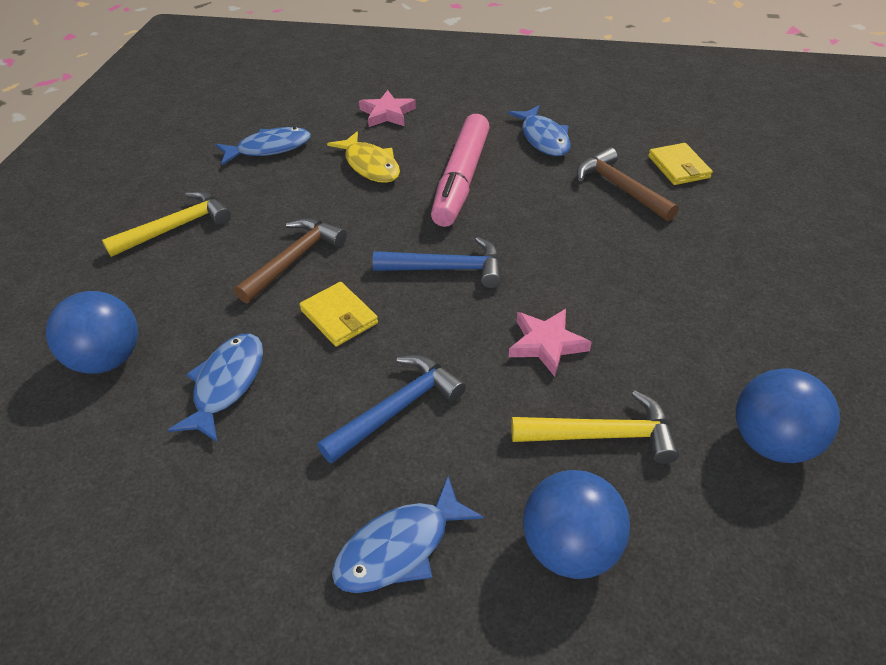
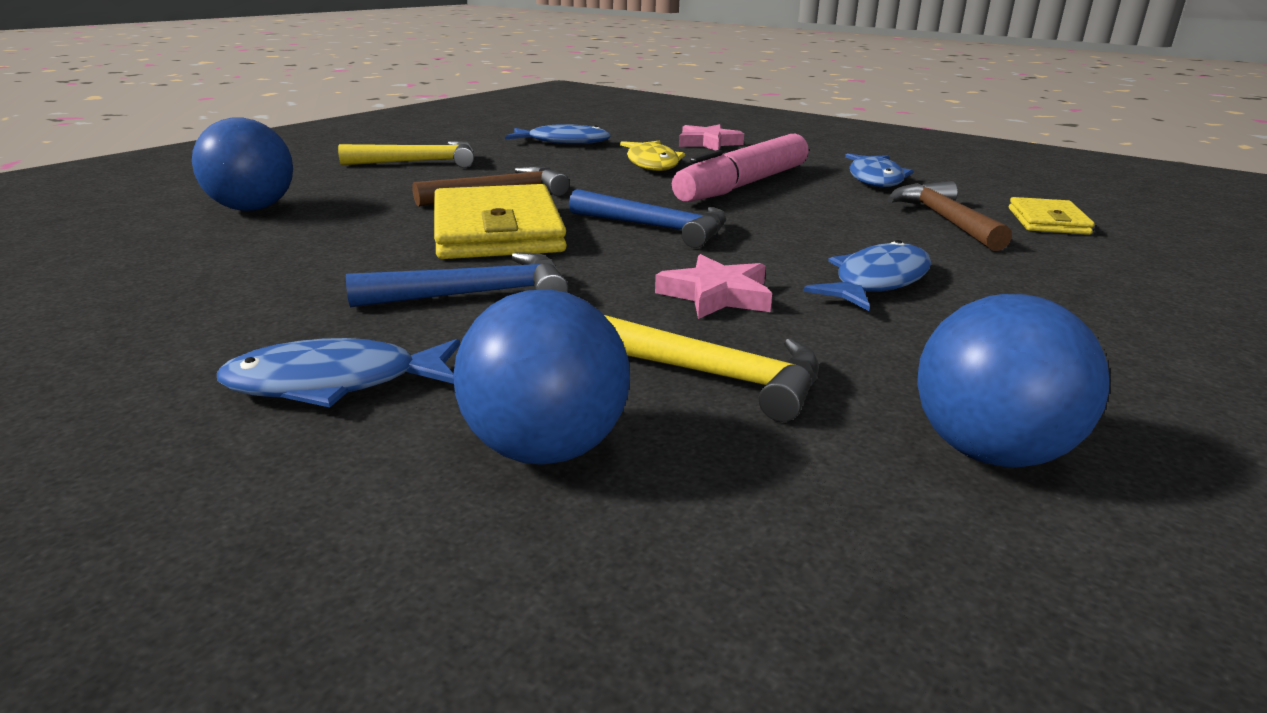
camera: 25 degrees right, 20 degrees down
blue fish [168,333,263,443] -> blue fish moved to [803,240,931,311]
yellow wallet [299,282,378,347] -> yellow wallet [434,184,567,259], size x1.87

